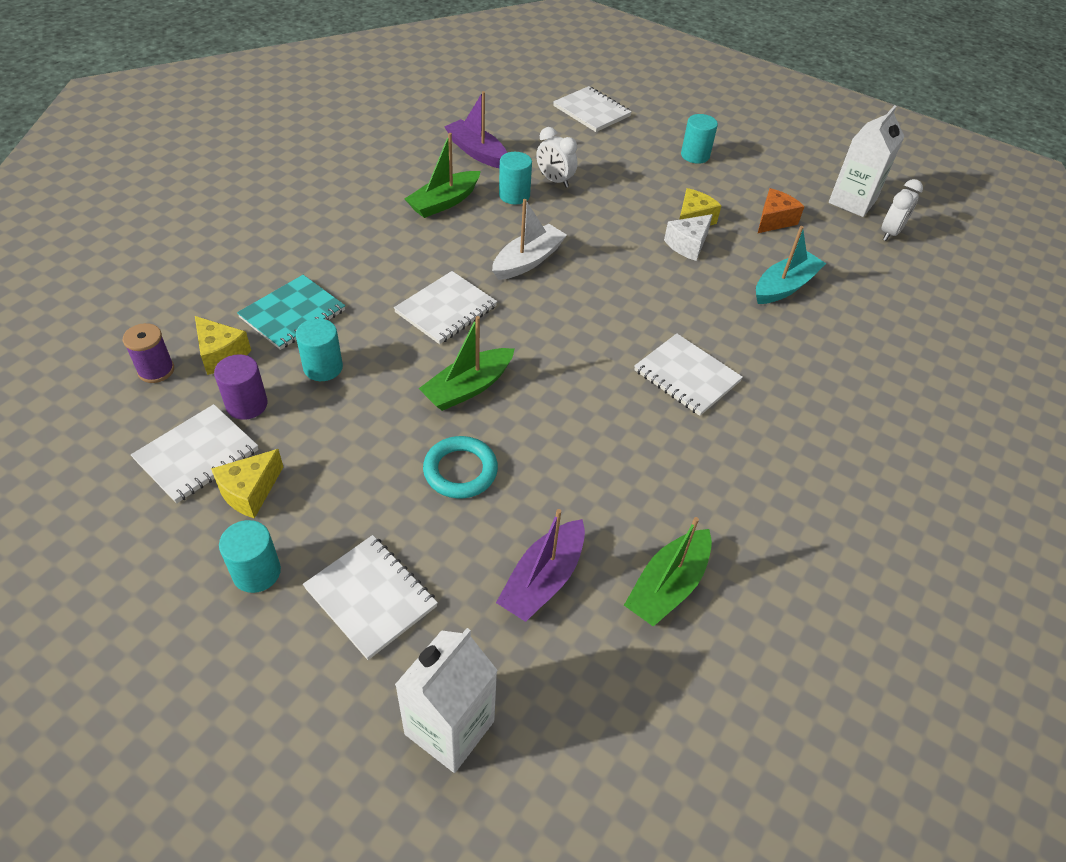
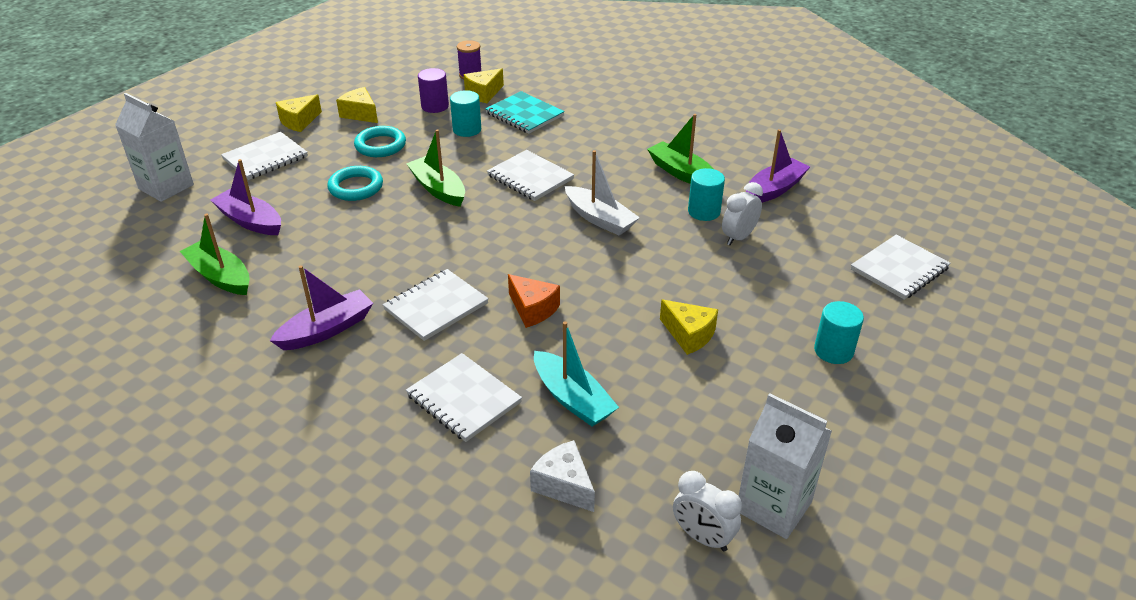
camera: 95 degrees right, 10 degrees down
white notebook [131,404,259,504] -> white notebook moved to [406,353,522,442]
turquoise cylinder [219,520,281,593] -> yellow cheese [276,94,322,132]
white cheese [664,214,713,261] -> white cheese moved to [530,440,595,512]
orange cheese [758,188,805,233] -> orange cheese moved to [508,274,560,328]
none -> purple boat [270,265,373,350]
none -> turquoise ring [354,126,406,157]

